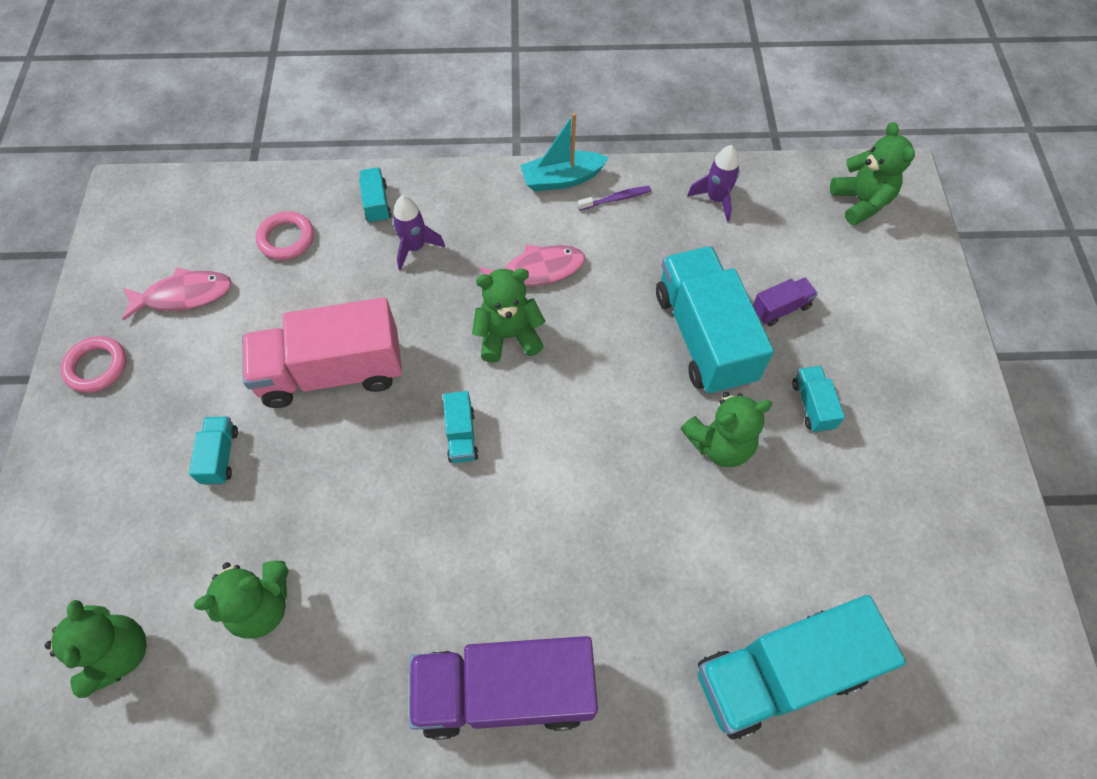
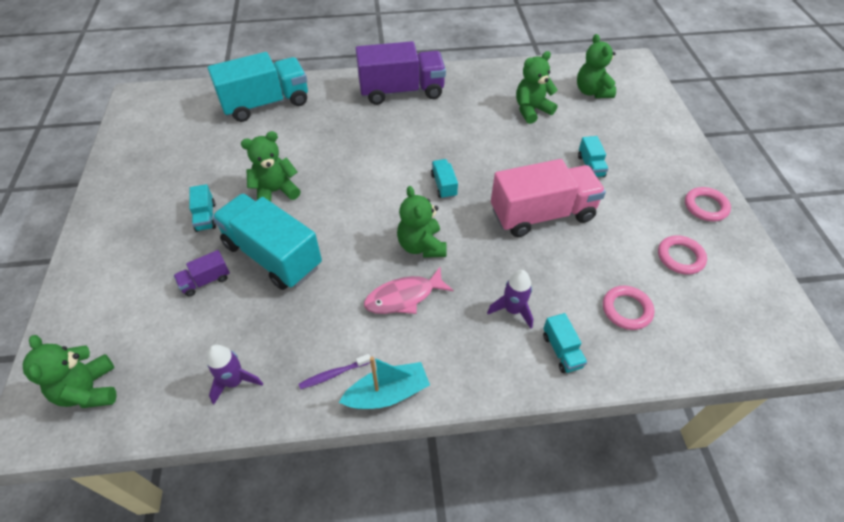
camera: 175 degrees right, 10 degrees down
pink fish [122,268,232,321] -> pink ring [658,235,707,275]
green teddy bear [472,268,546,363] -> green teddy bear turned 90 degrees clockwise [397,186,447,258]
turquoise truck [656,246,774,395] -> turquoise truck turned 150 degrees clockwise [212,194,322,290]

